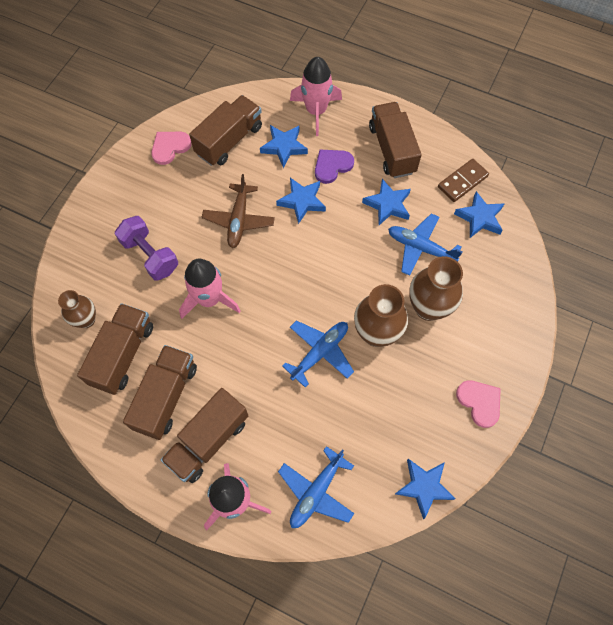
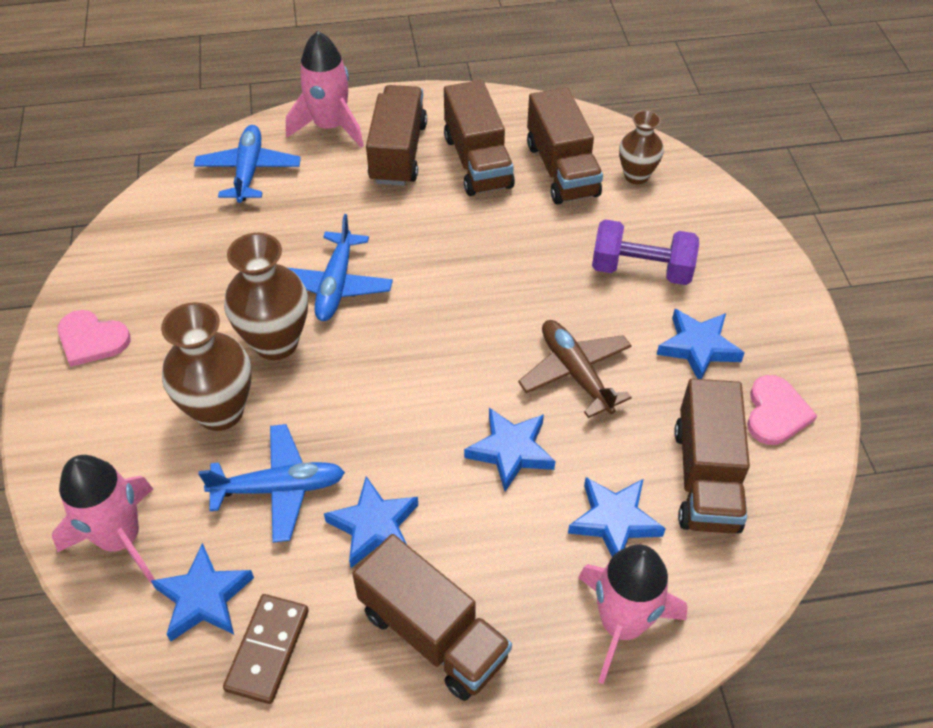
camera: 145 degrees right, 15 degrees down
pink rocket [179,259,241,319] -> pink rocket moved to [52,455,155,583]
purple heart [315,150,354,184] -> none
blue star [395,459,455,519] -> blue star moved to [656,309,744,379]

